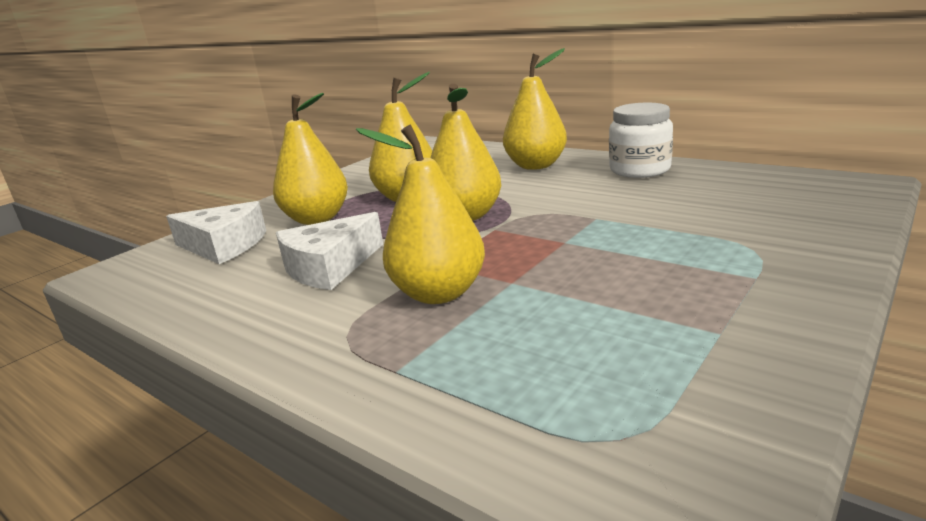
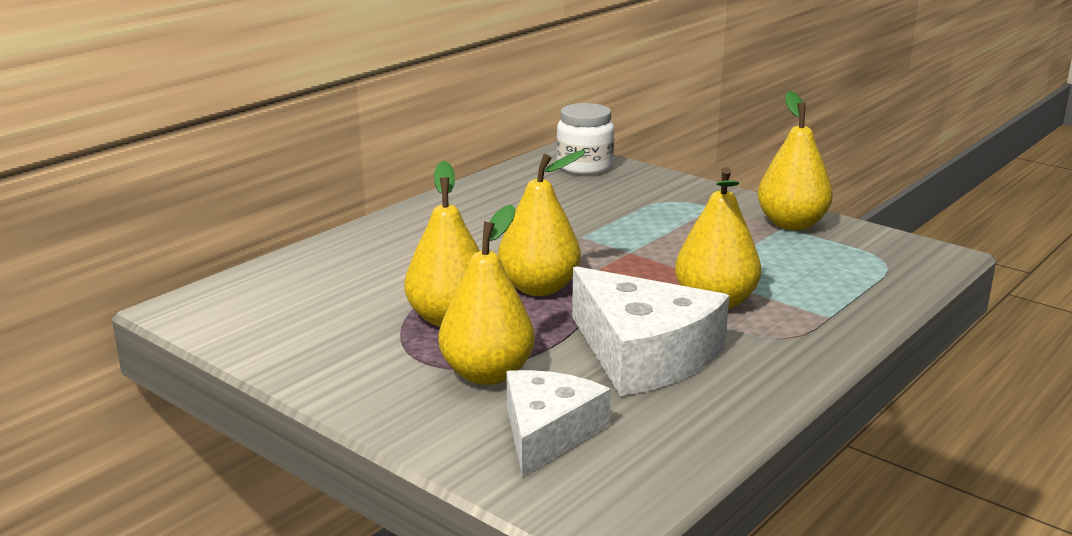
camera: 90 degrees left, 0 degrees up
white cheese [276,212,383,290] -> white cheese [572,266,729,396], size x1.51
yellow pear [503,48,567,170] -> yellow pear moved to [757,91,833,230]
white jar [609,103,673,178] -> white jar moved to [556,103,614,175]

